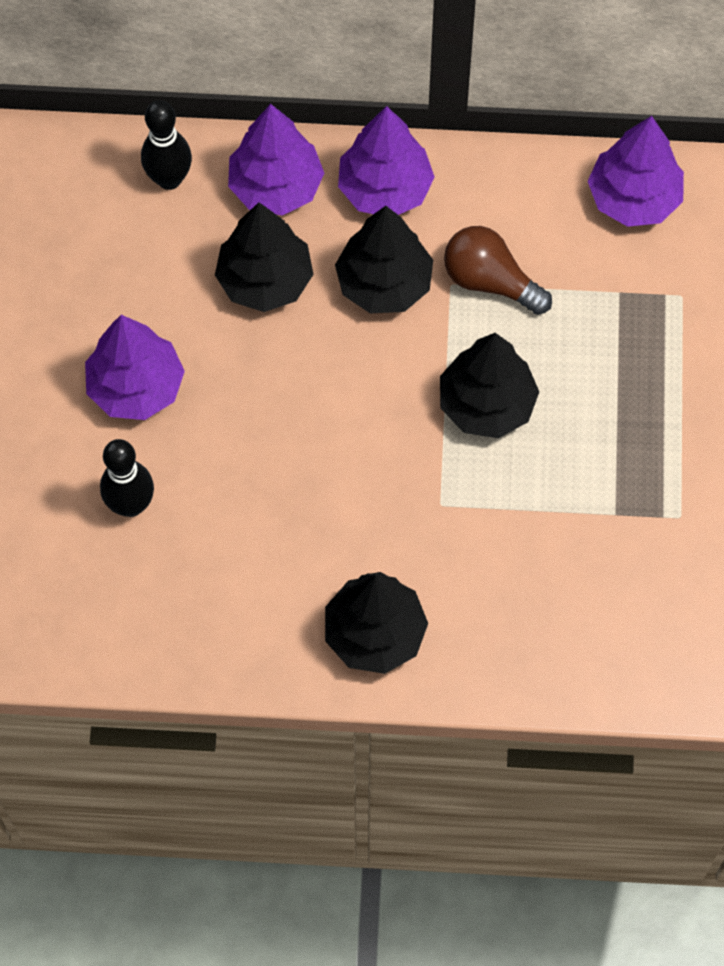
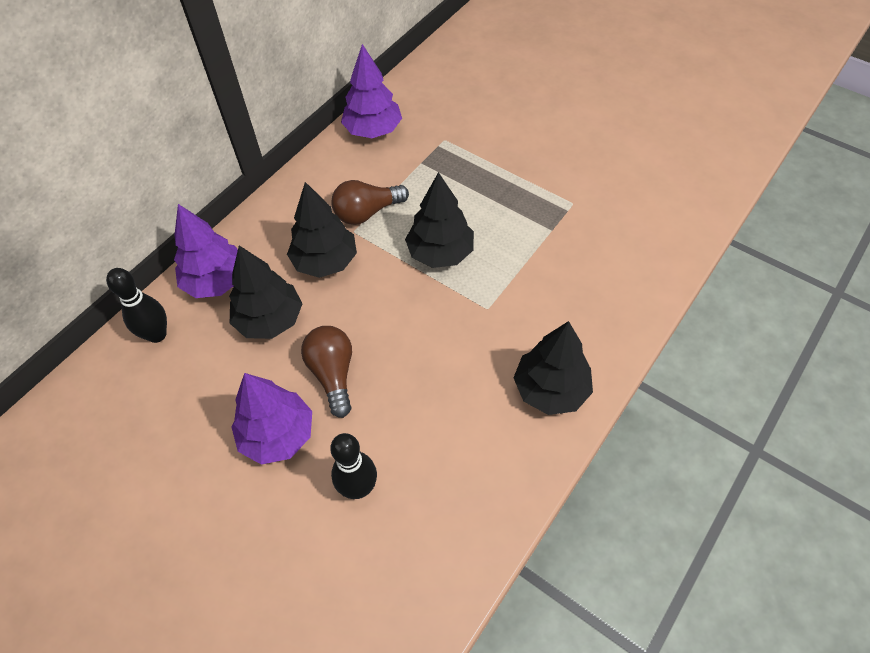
camera: 55 degrees left, 10 degrees down
purple tree [338,106,435,215] -> none
none -> brown light bulb [301,326,352,418]

